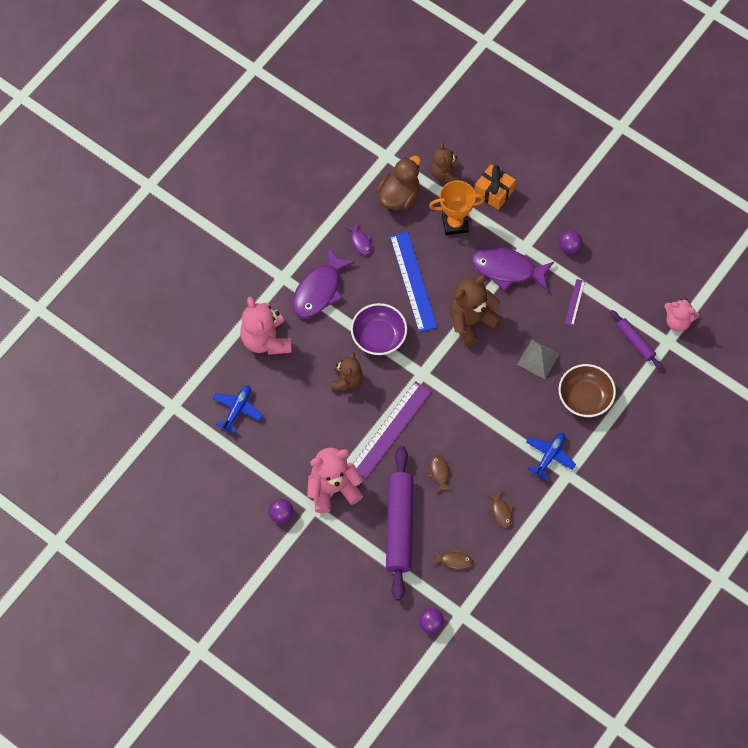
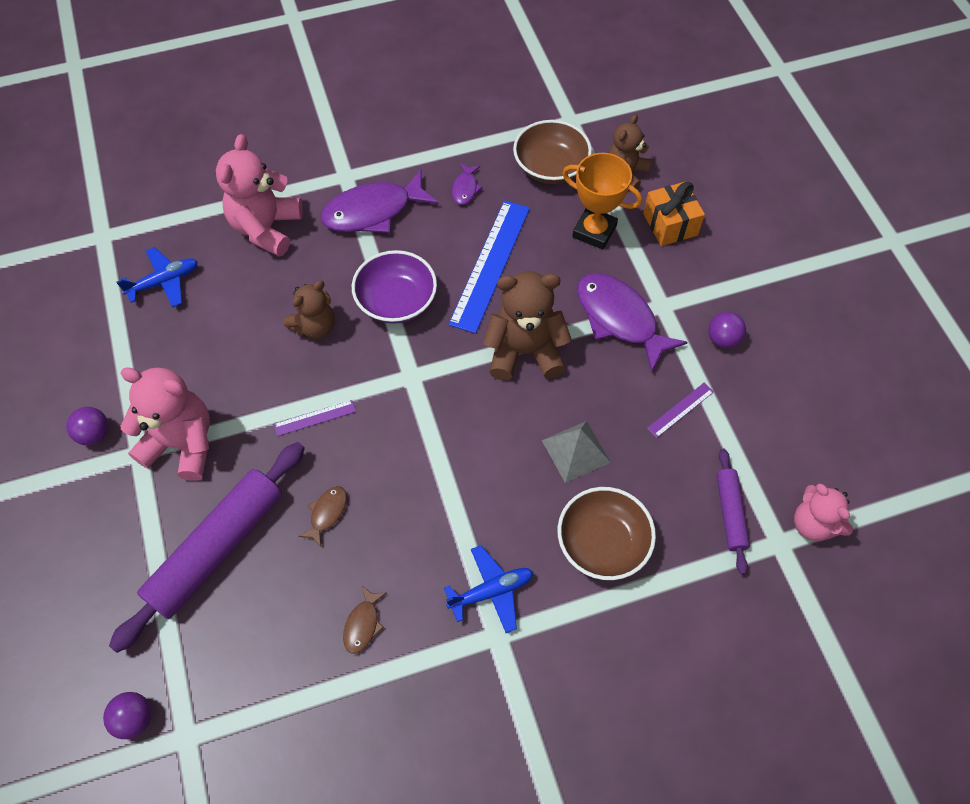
camera: 35 degrees right, 5 degrees down
purple ruler [353,381,431,479] -> purple ruler [274,400,356,436], size x0.46
brown duck [376,156,421,210] -> brown bowl [513,120,592,184]
brown fish [433,548,473,569] -> none

